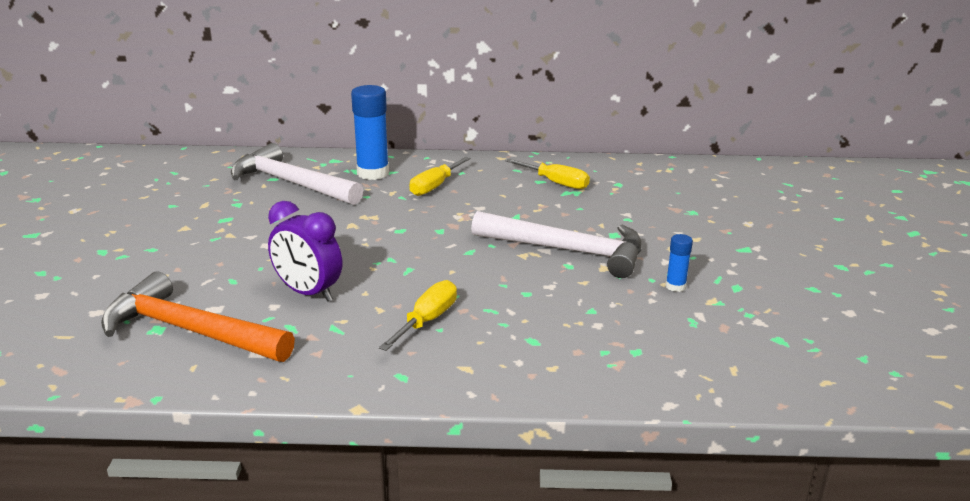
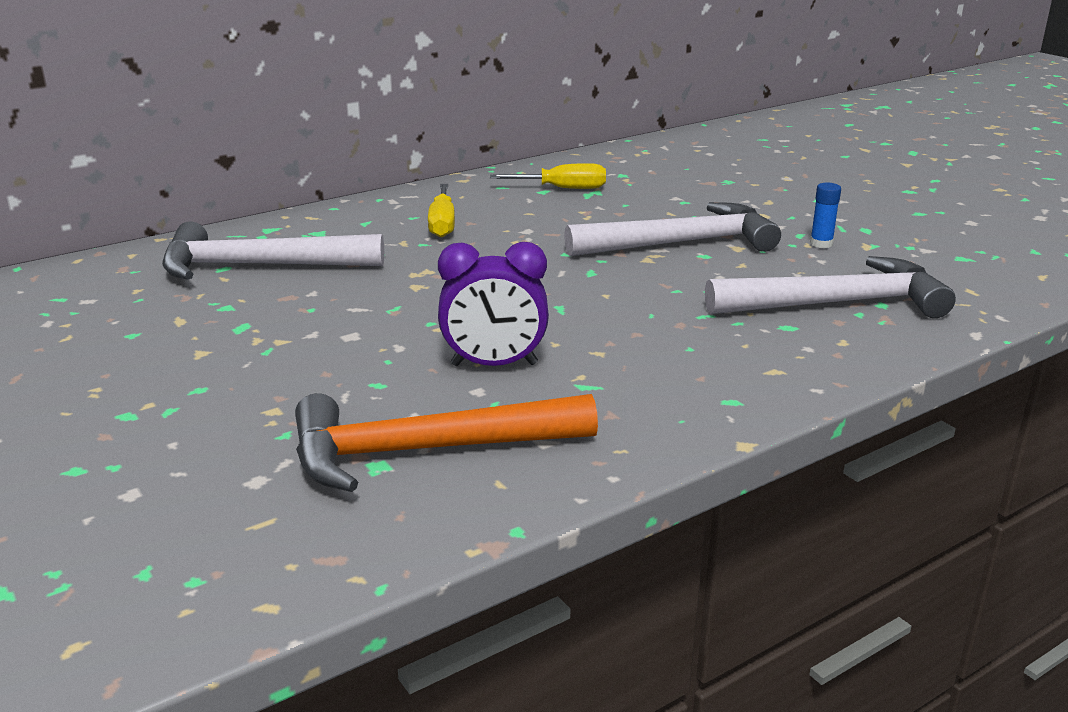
camera: 35 degrees left, 0 degrees up
blue glue stick [351,85,389,180] -> none
yellow screwdriver [379,280,457,351] -> none
none -> white hammer [705,256,956,318]

